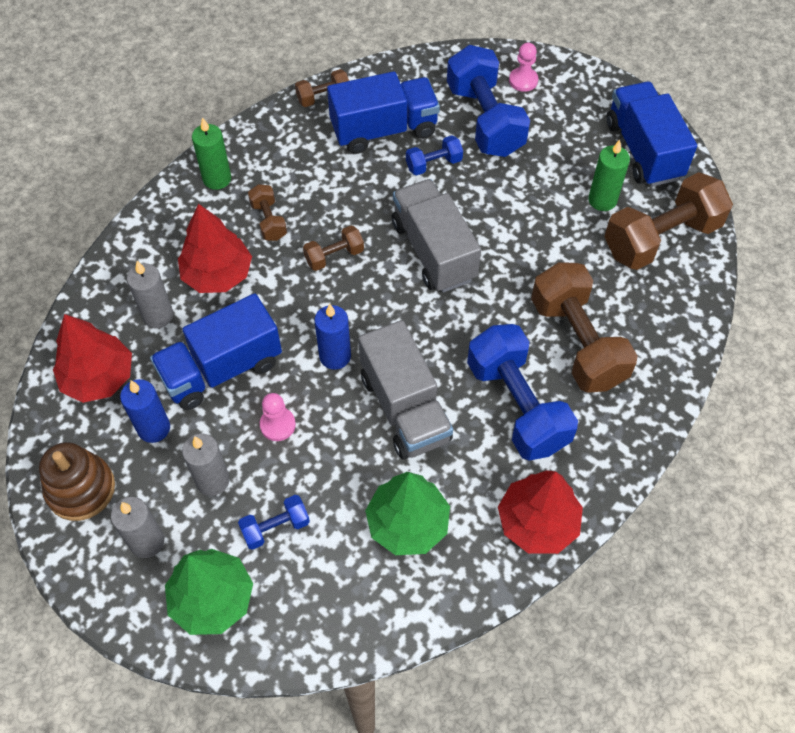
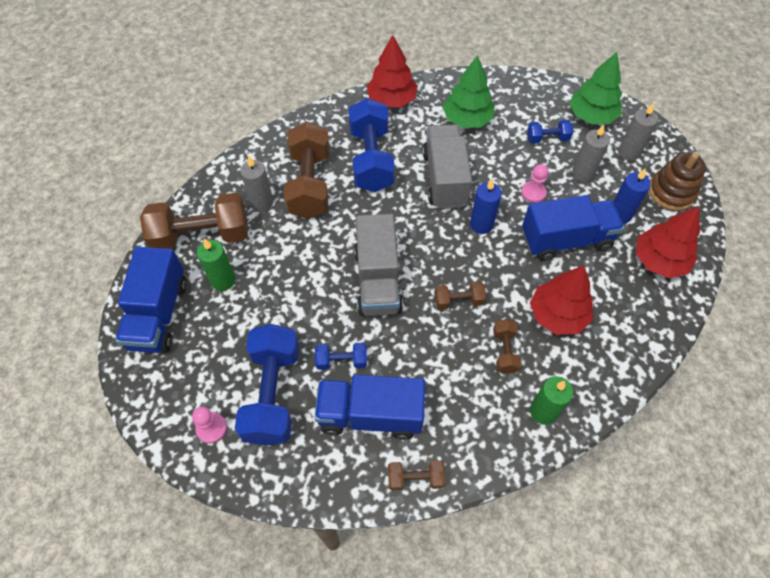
camera: 160 degrees left, 0 degrees up
grey candle [127,261,173,328] -> grey candle moved to [240,156,273,212]

